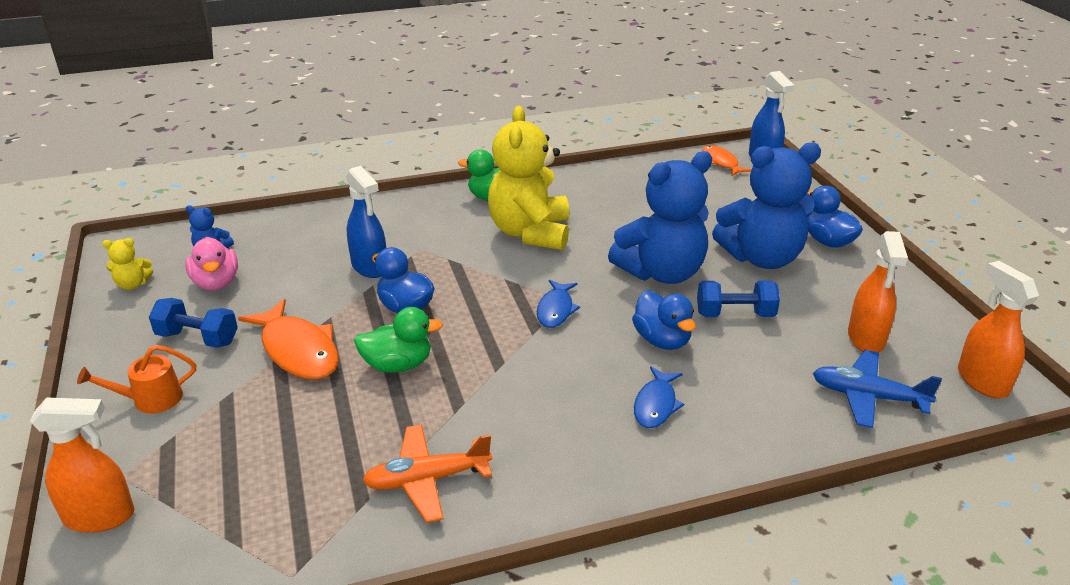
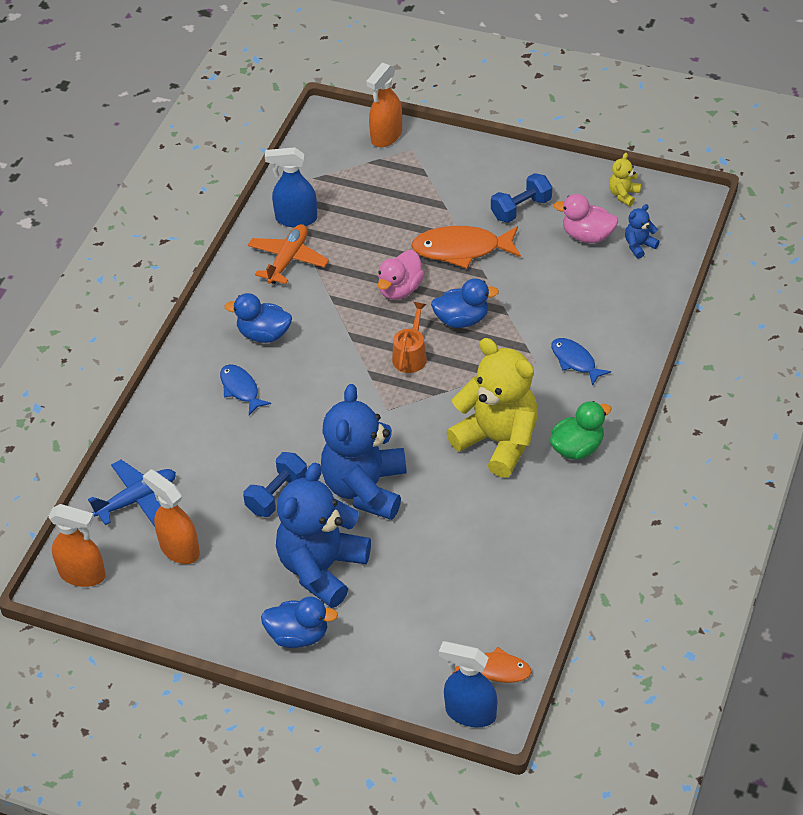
camera: 130 degrees right, 15 degrees up
orange watering can [77,345,196,414] -> orange watering can moved to [392,302,427,373]
blue spray bottle [346,166,386,278] -> blue spray bottle moved to [265,147,318,228]
green duck [354,307,443,373] -> pink duck [378,250,424,300]
blue fish [537,280,580,328] -> blue fish moved to [551,338,611,386]
blue duck [632,290,696,350] -> blue duck moved to [225,293,292,343]

